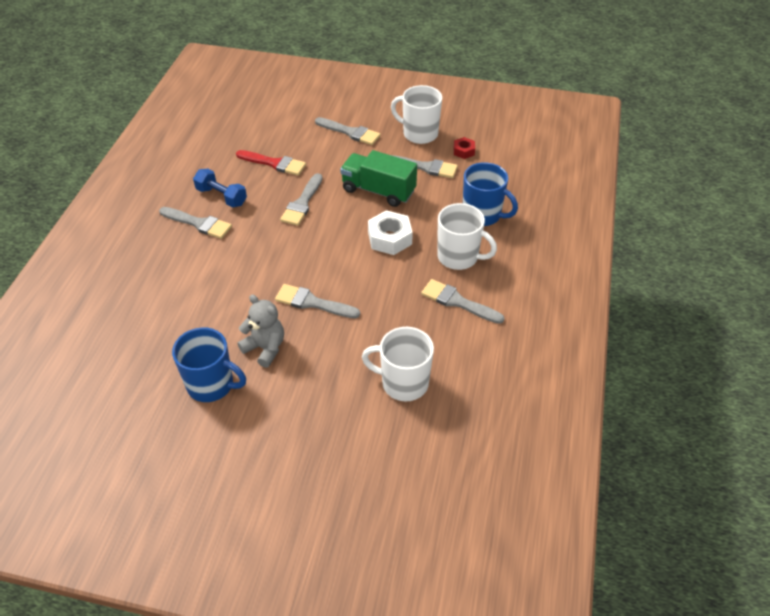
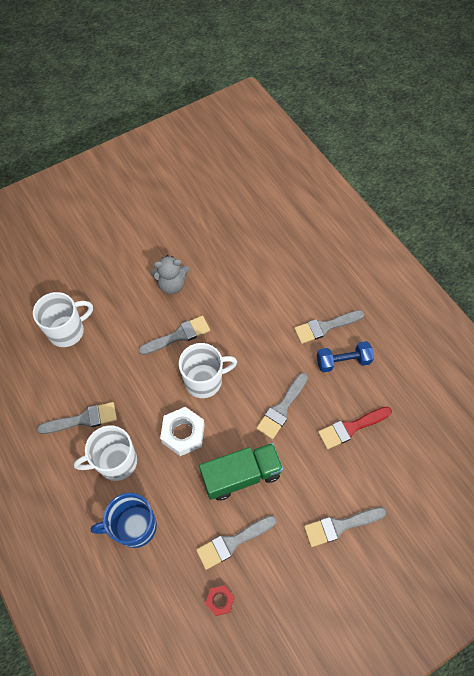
camera: 135 degrees right, 15 degrees up
blue mug [172,327,246,402] -> none
grey brush [280,173,322,226] -> grey brush turned 120 degrees counterclockwise [256,373,308,439]
white mug [391,85,442,144] -> white mug moved to [179,343,237,398]

